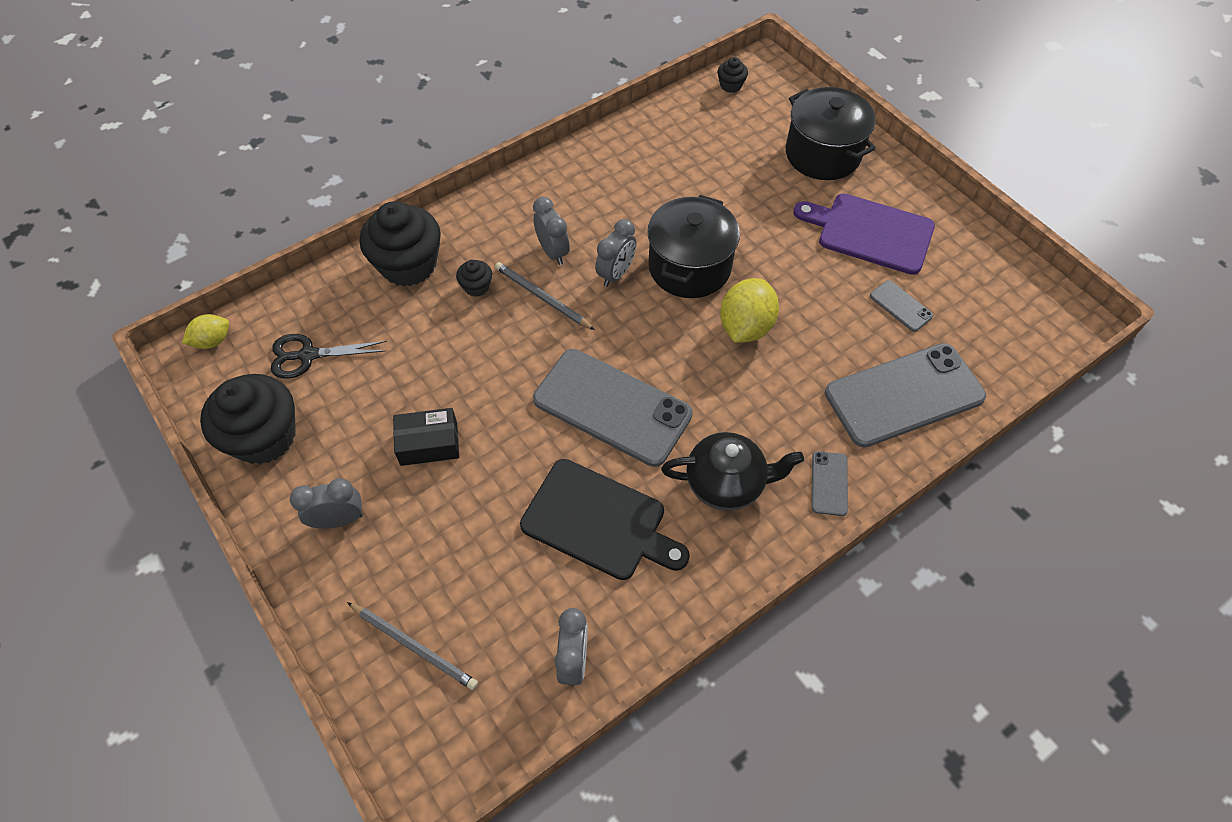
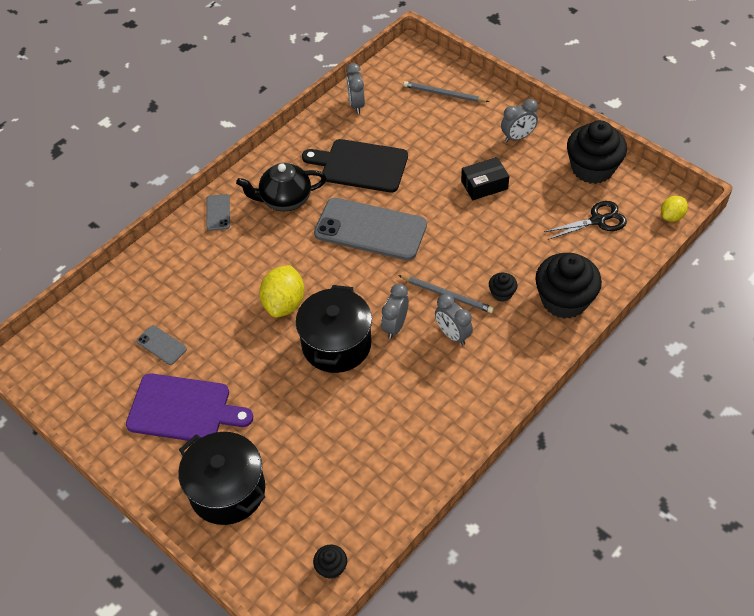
camera: 170 degrees right, 5 degrees down
grey phone [825,343,986,448] -> none

